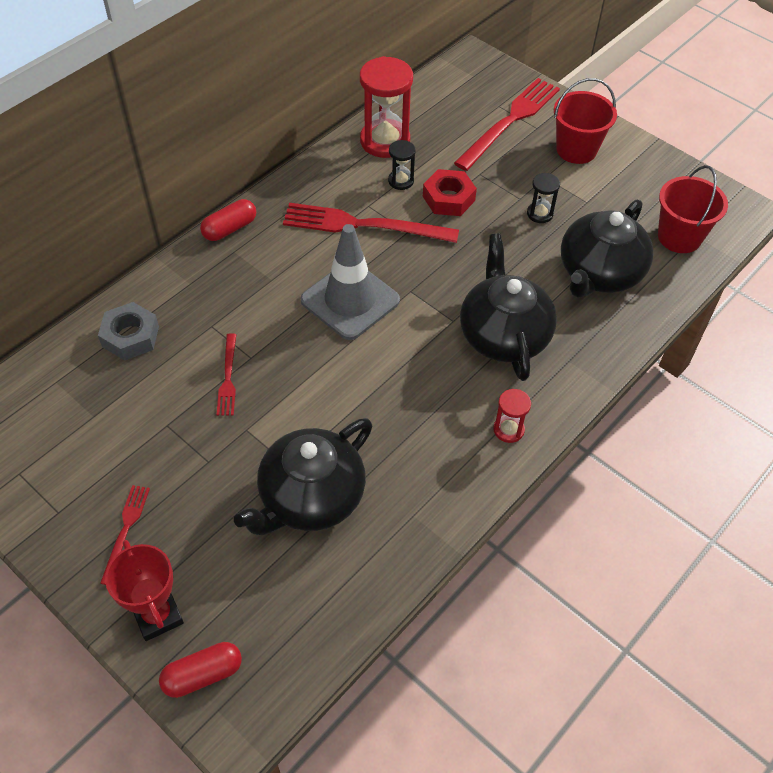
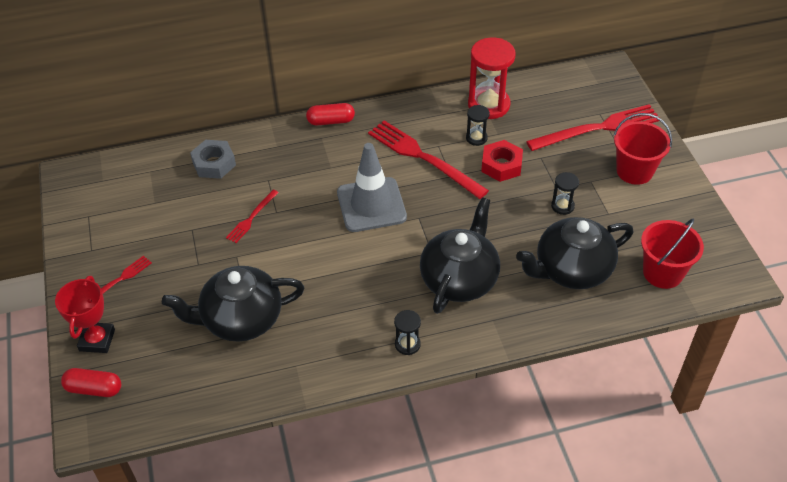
camera: 35 degrees right, 5 degrees down
red hourglass [493,389,531,443] -> black hourglass [394,310,421,355]

